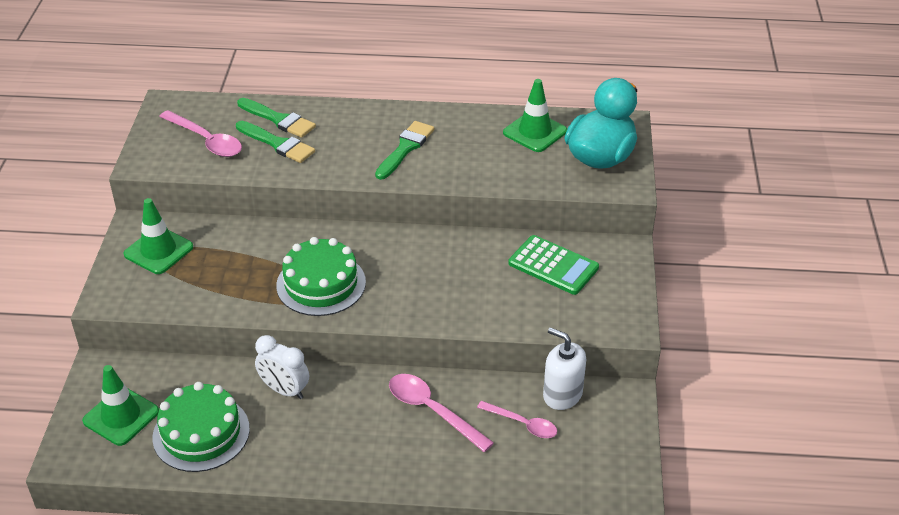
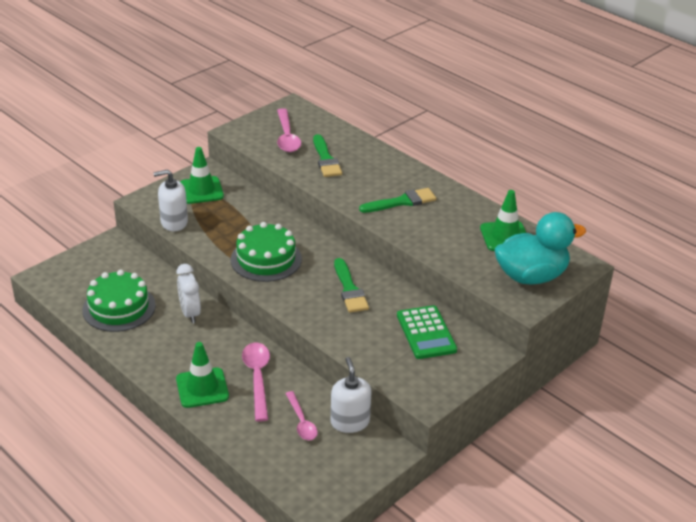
camera: 40 degrees right, 5 degrees down
green traffic cone [82,365,159,446] -> green traffic cone moved to [176,342,229,408]
green brush [237,98,316,138] -> green brush moved to [334,258,369,313]
none -> white soap dispenser [153,169,188,231]

